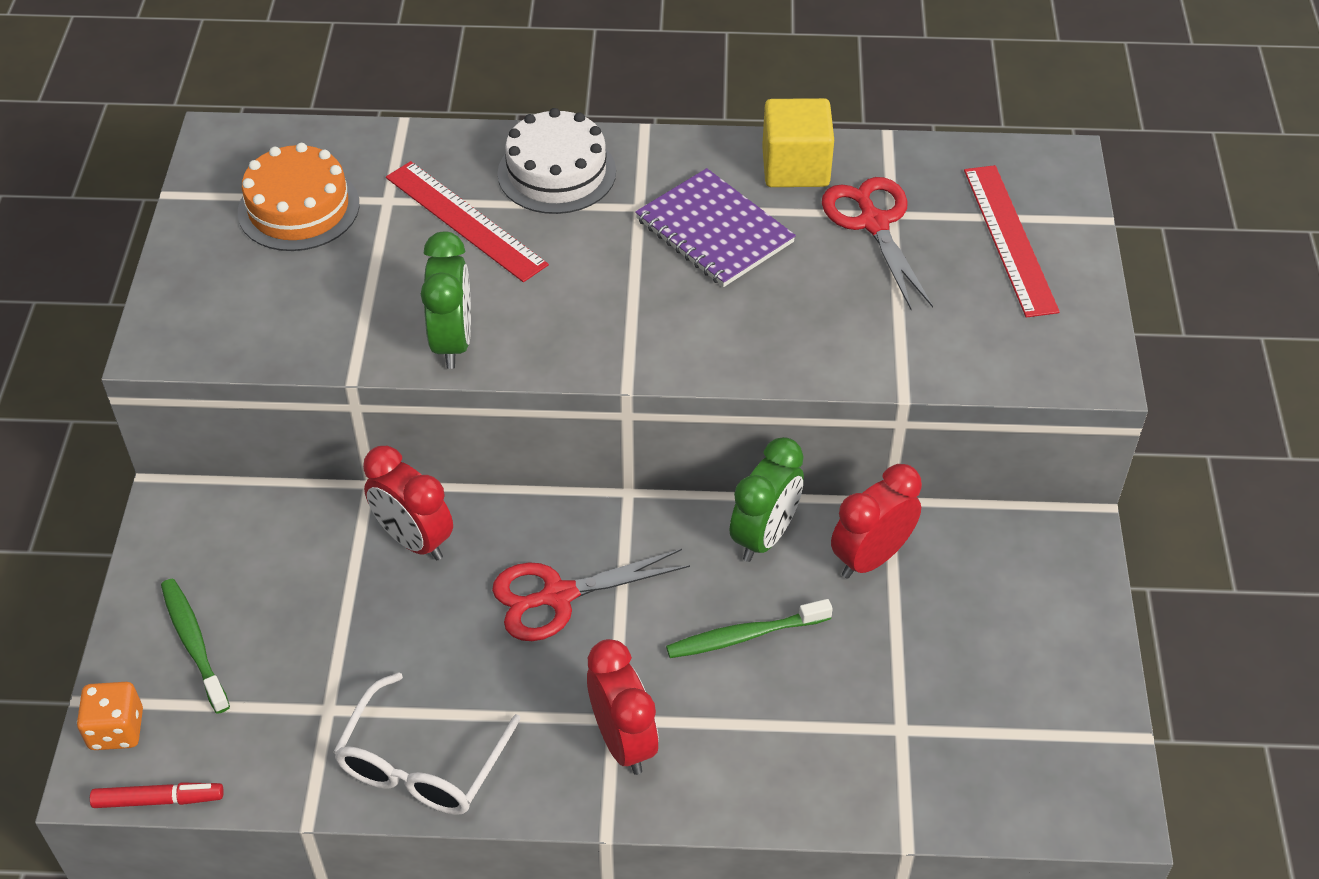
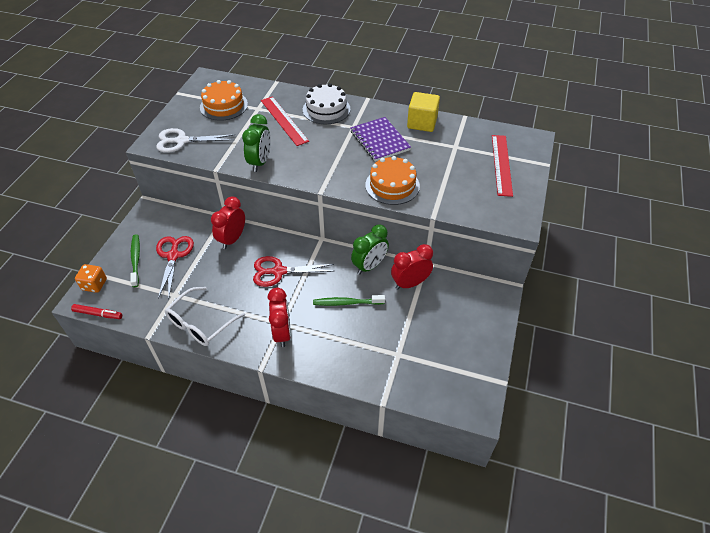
camera: 15 degrees right, 0 degrees up
red clock [363,446,453,560] -> red clock turned 60 degrees clockwise [211,196,245,249]
red scissors [822,177,933,310] -> red scissors moved to [156,236,194,299]
none -> white scissors [156,128,235,153]
none -> orange cake [365,156,420,205]

